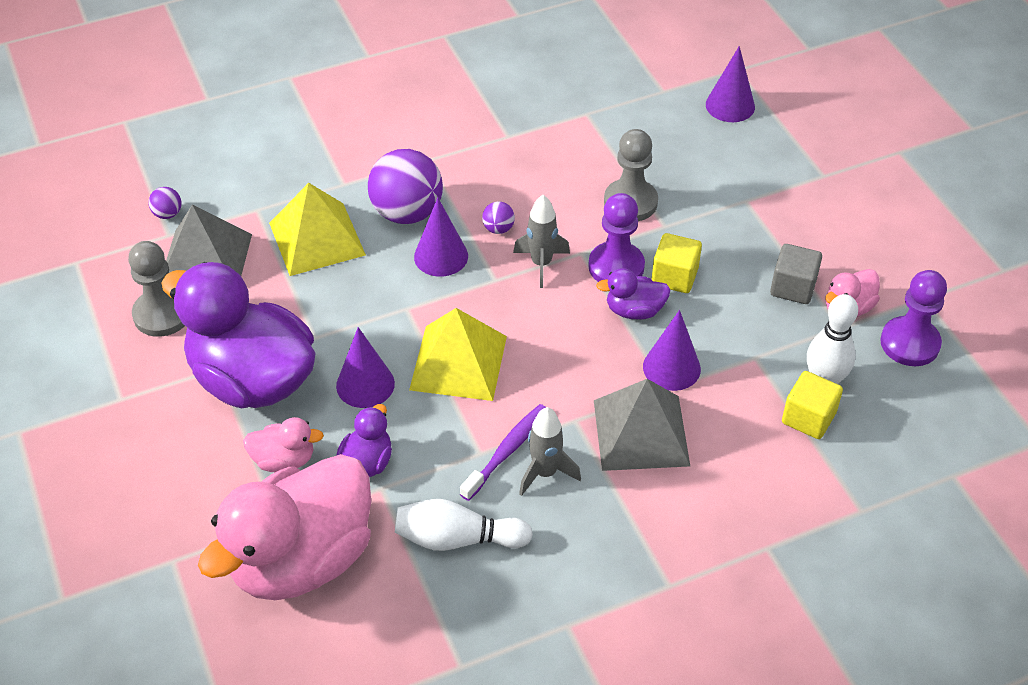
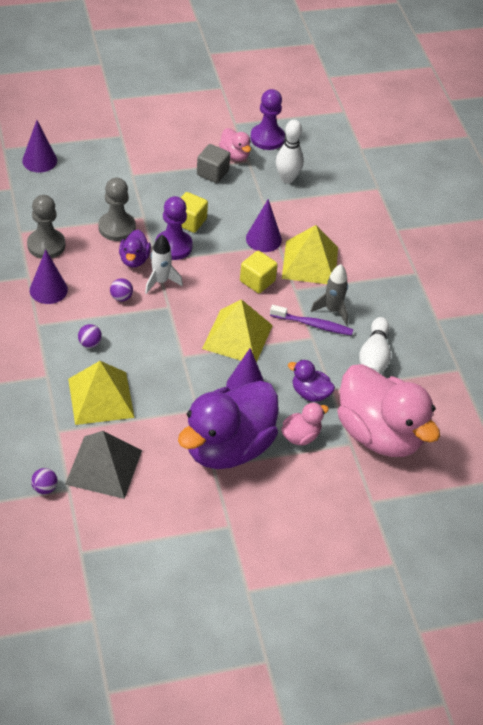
camera: 85 degrees left, 0 degrees up
grey pawn [128,241,185,337] -> grey pawn moved to [27,195,65,259]
pink duck [243,417,324,472] -> pink duck turned 45 degrees clockwise [281,402,329,446]
purple ball [368,149,443,224] -> purple ball [78,324,102,348], size x0.43
purple cone [414,197,468,277] -> purple cone moved to [30,250,68,304]
purple toothbrush [460,404,546,501] -> purple toothbrush turned 150 degrees clockwise [270,305,353,336]
grey rocket [513,195,570,288] -> white rocket [145,235,183,294]
grey pyramid [594,379,690,471] -> yellow pyramid [282,225,338,284]
purple duck [596,268,671,319] -> purple duck moved to [119,230,151,267]
yellow cube [782,371,843,439] -> yellow cube moved to [240,250,278,293]

